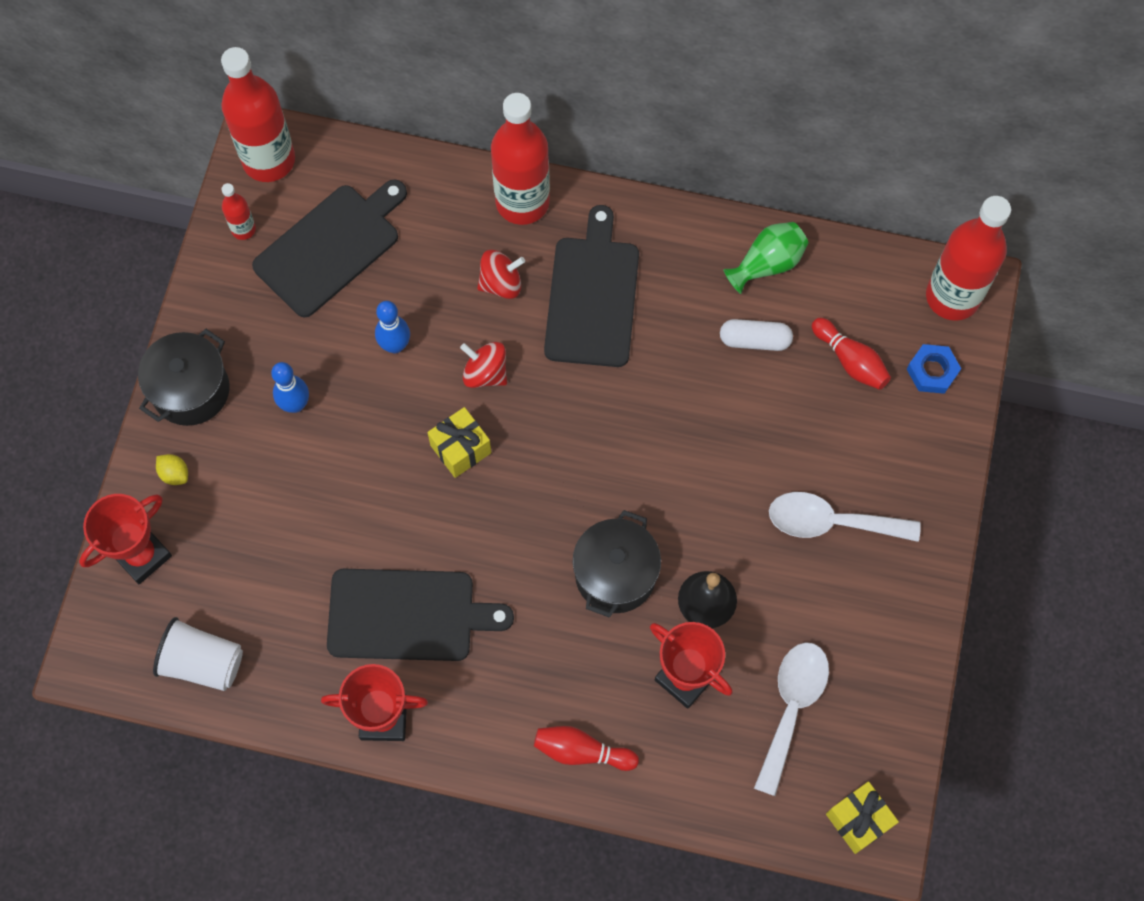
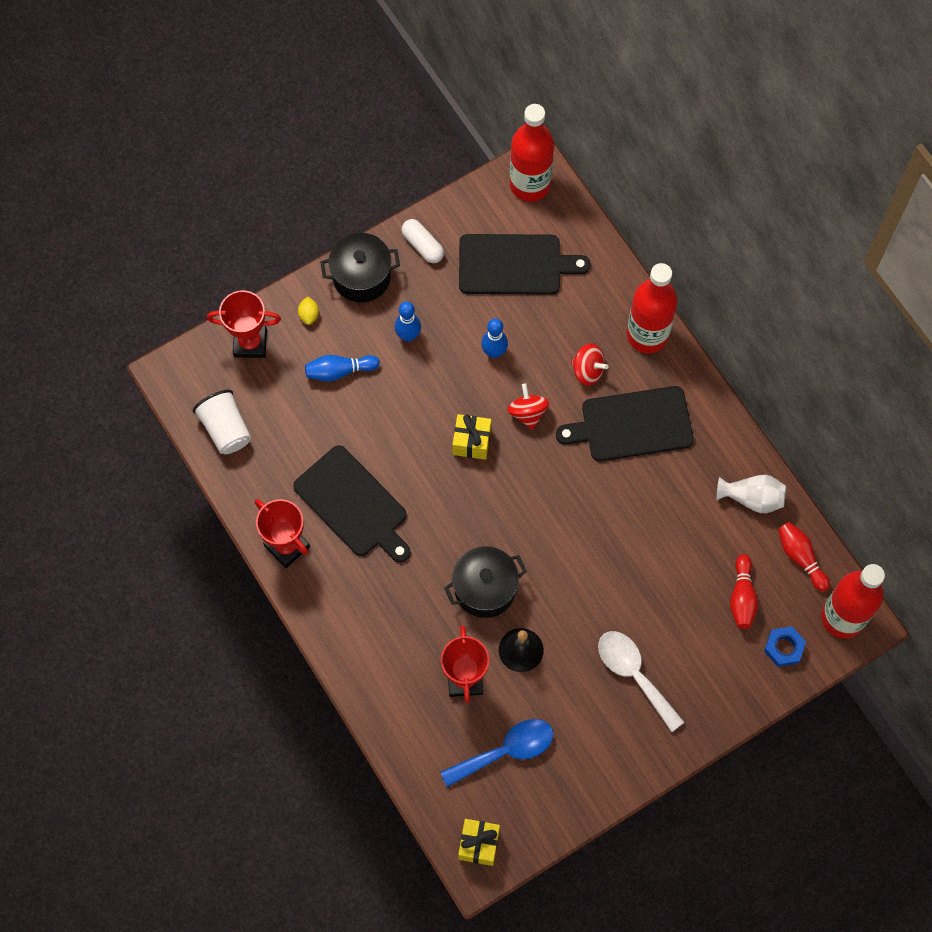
camera: 45 degrees right, 0 degrees up
red bottle [222,183,256,240] -> none
red bowling pin [534,726,639,771] -> red bowling pin moved to [778,522,830,592]
black cutting board [544,205,639,367] -> black cutting board turned 150 degrees counterclockwise [556,386,694,461]
white capsule [720,319,793,351] -> white capsule moved to [401,219,444,263]
green vase [723,222,808,294] -> white vase [716,475,786,513]
white spoon [754,642,829,796] -> blue spoon [440,719,554,787]
none -> blue bowling pin [305,355,380,382]

